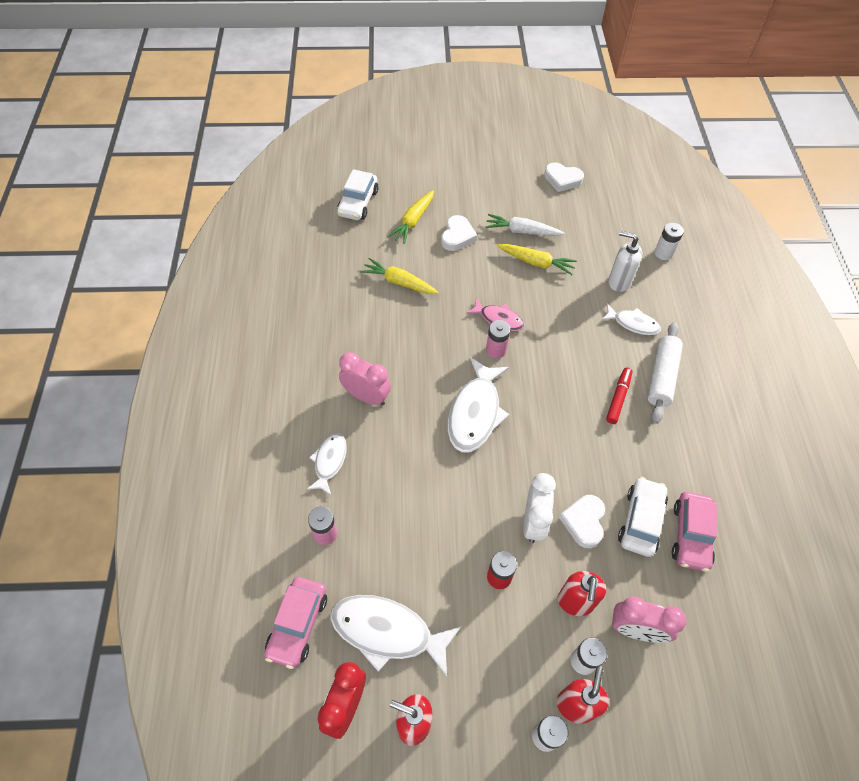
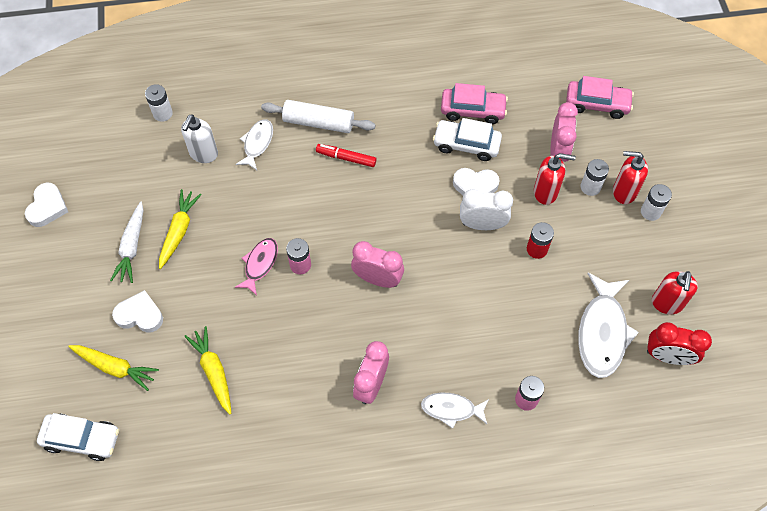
camera: 95 degrees left, 5 degrees up
pink car [264,577,327,669] -> pink car moved to [566,76,634,119]
yellow carrot [360,258,439,294] -> yellow carrot turned 135 degrees clockwise [184,326,231,414]
white fish [448,357,509,452] -> pink clock [351,241,404,288]

